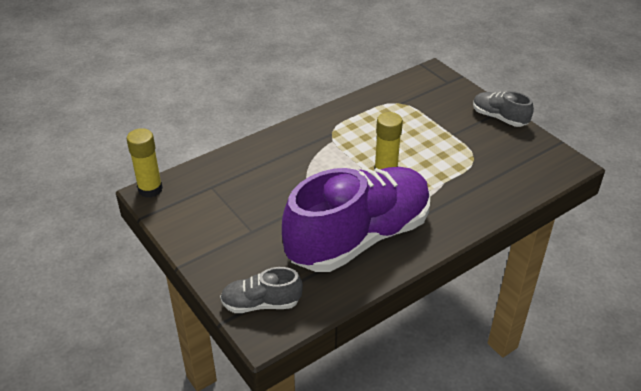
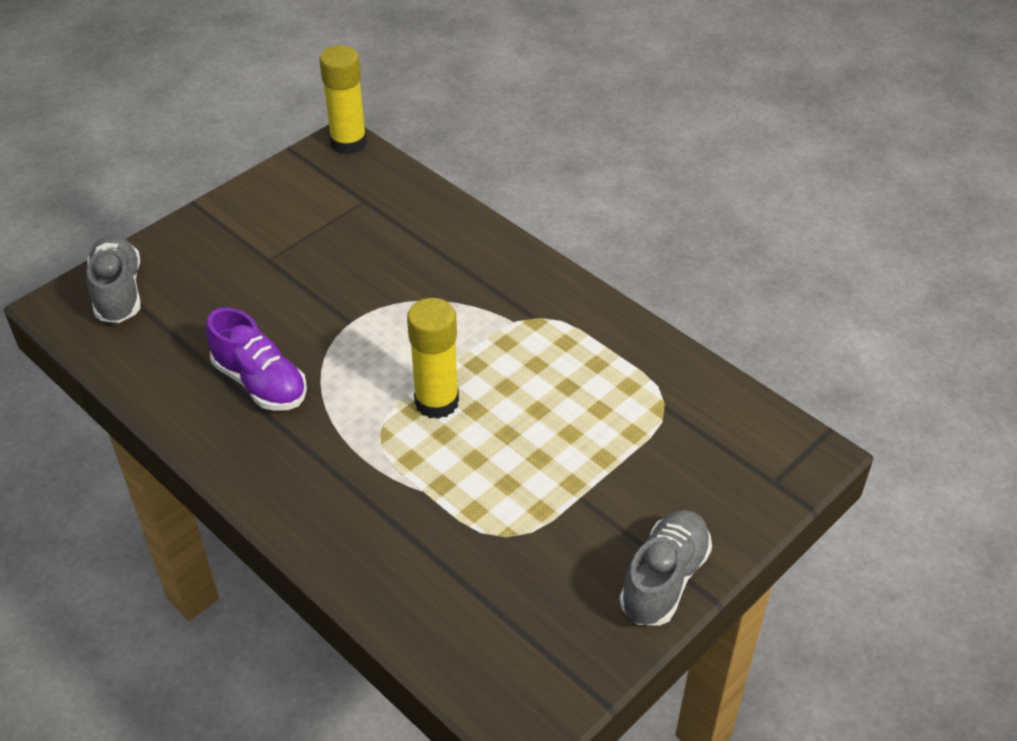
camera: 80 degrees right, 5 degrees up
purple shoe [282,167,430,272] -> purple shoe [206,308,307,411], size x0.43

